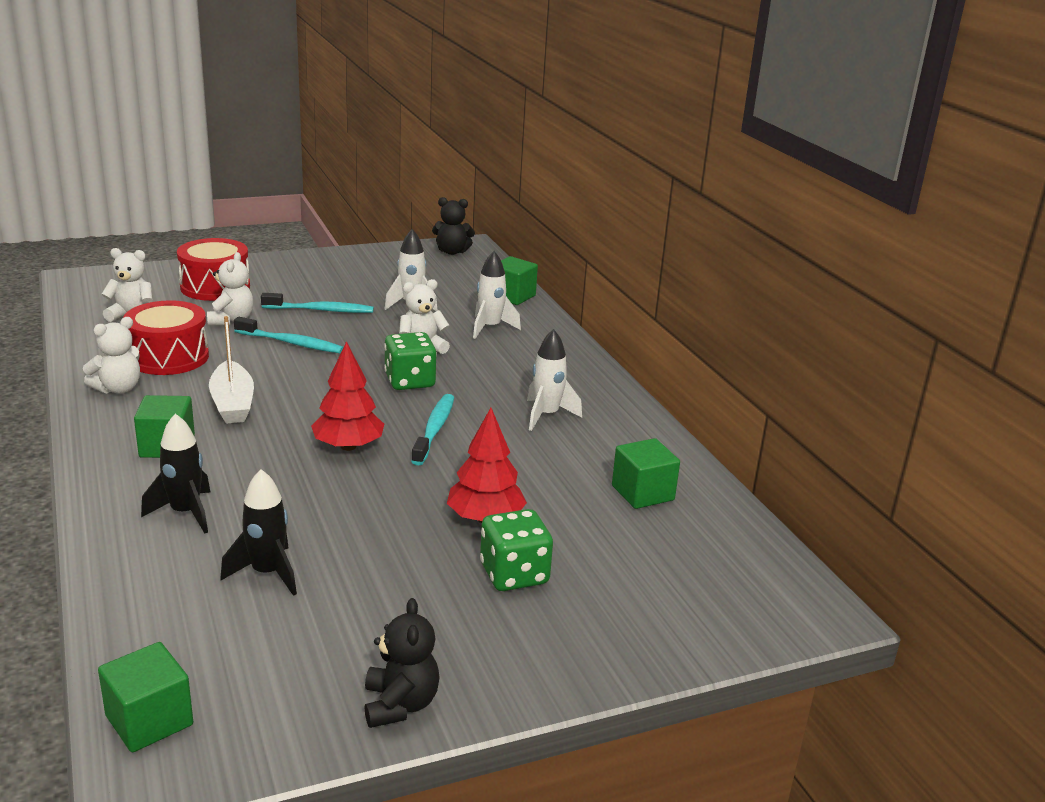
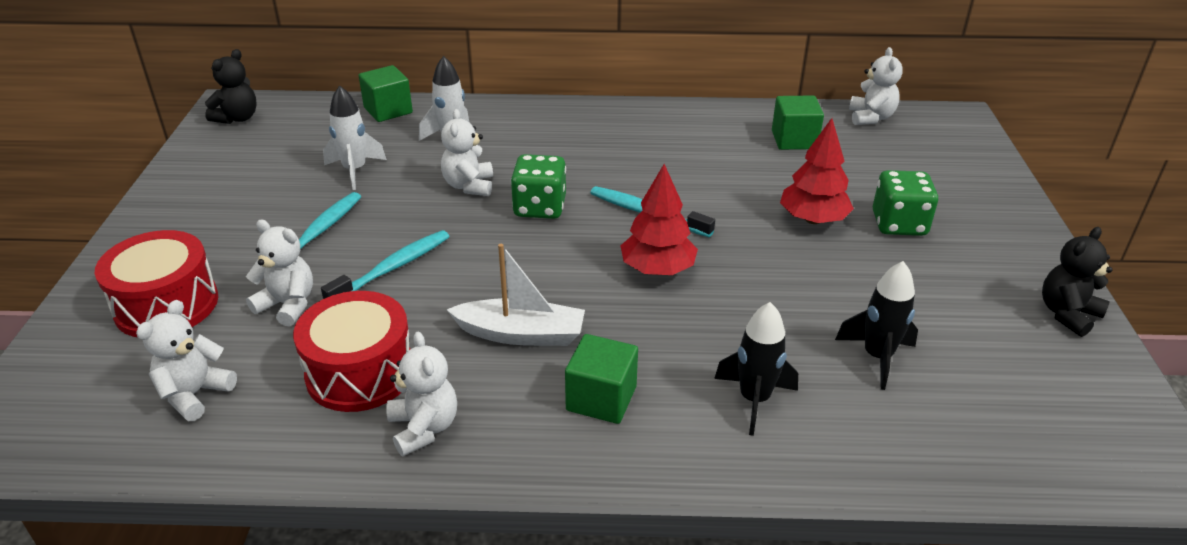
camera: 65 degrees left, 10 degrees up
green cube [98,642,193,752] -> none
black teddy bear [364,598,440,728] -> black teddy bear turned 60 degrees counterclockwise [1042,227,1112,337]
white rocket [527,329,582,431] -> none
none -> white teddy bear [849,47,903,125]

